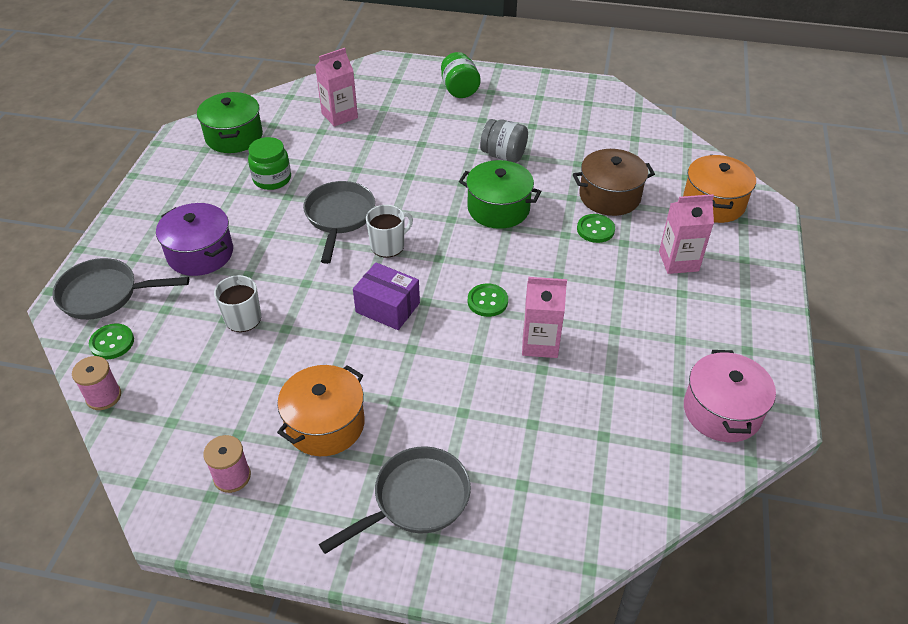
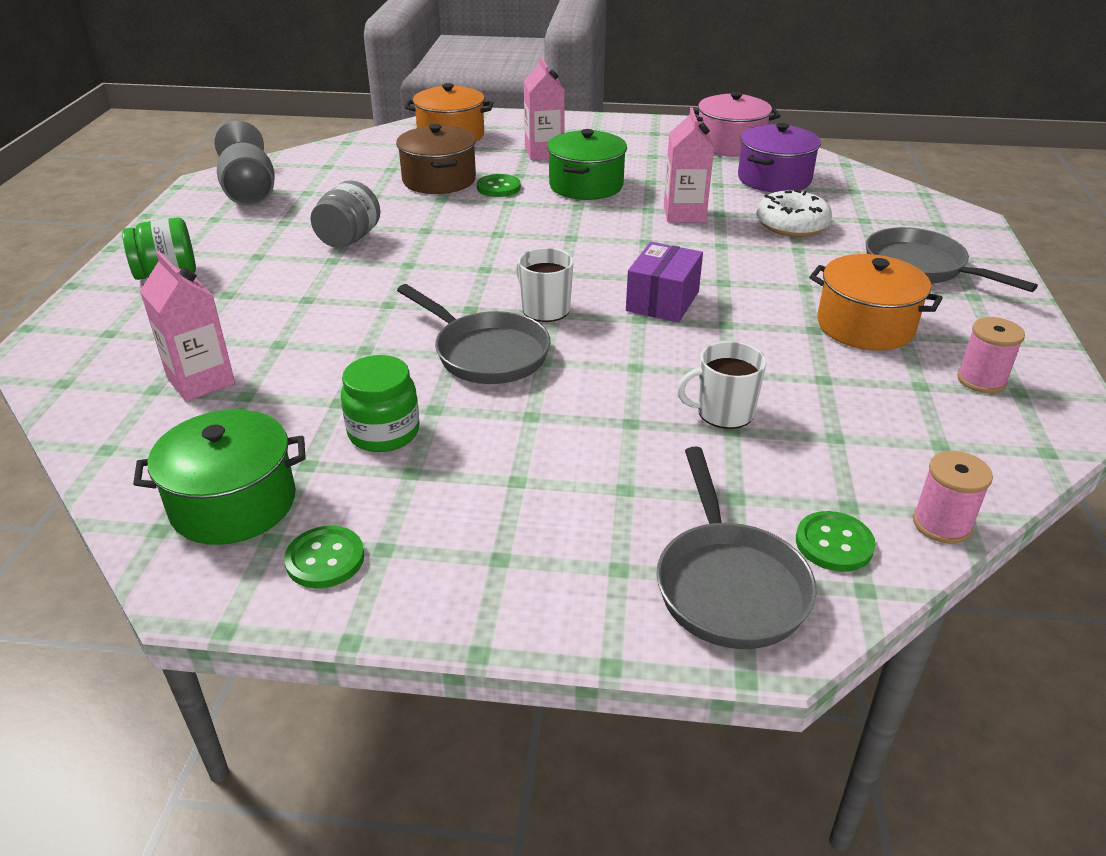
camera: 95 degrees left, 10 degrees down
purple pot [156,203,233,276] -> purple pot moved to [738,123,821,192]
grey pan [303,181,375,264] -> grey pan turned 135 degrees counterclockwise [397,284,550,384]
green pot [459,160,542,229] -> green pot moved to [547,129,627,200]
green button [468,283,508,317] -> green button moved to [284,526,364,588]
none -> grey goblet [214,120,275,206]
none -> white donut [756,189,832,237]

